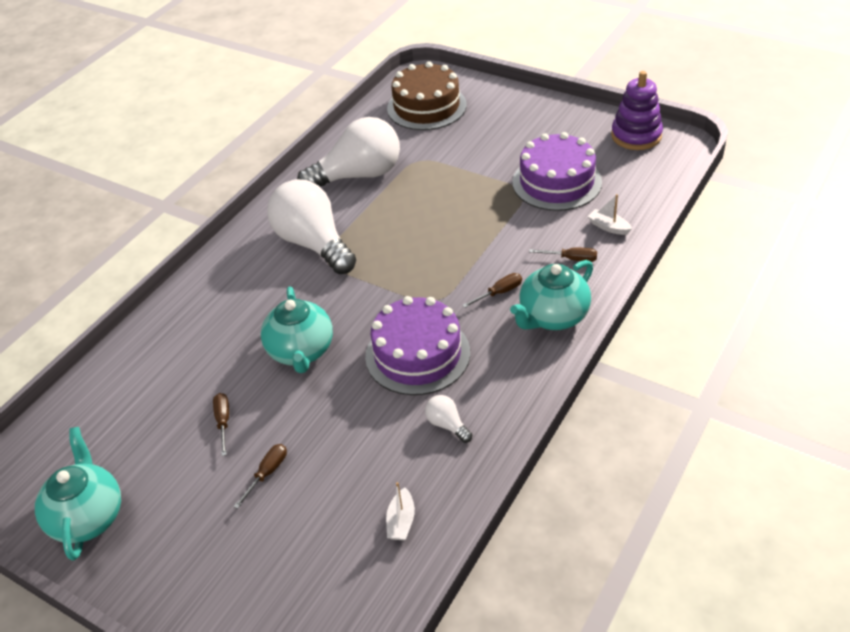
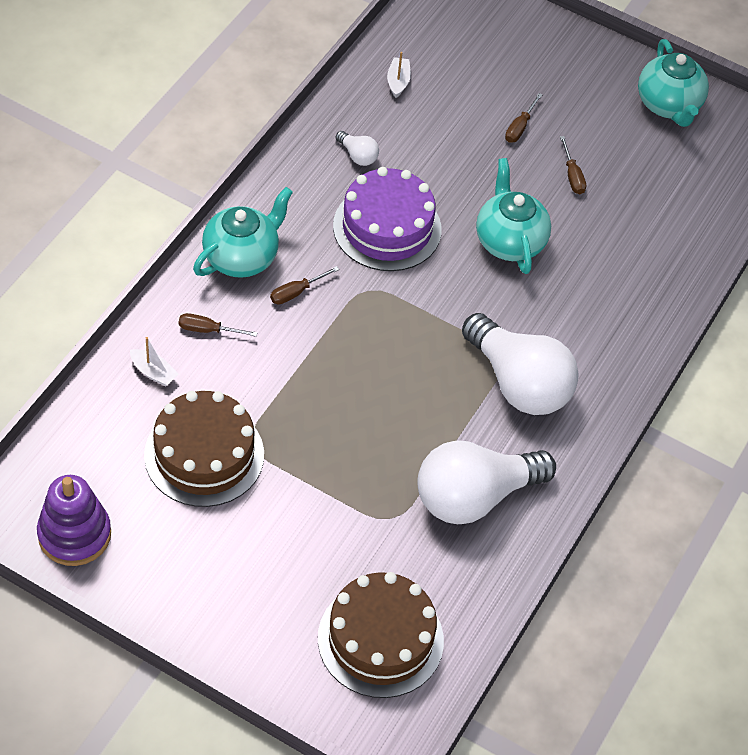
camera: 170 degrees right, 10 degrees up
purple cake [512,132,602,211] -> brown cake [144,391,264,507]

